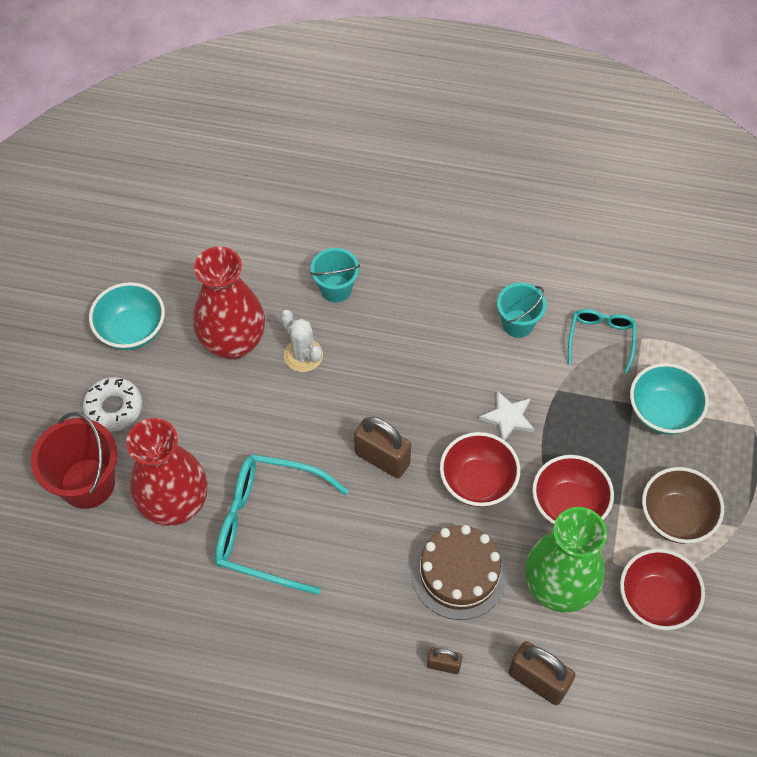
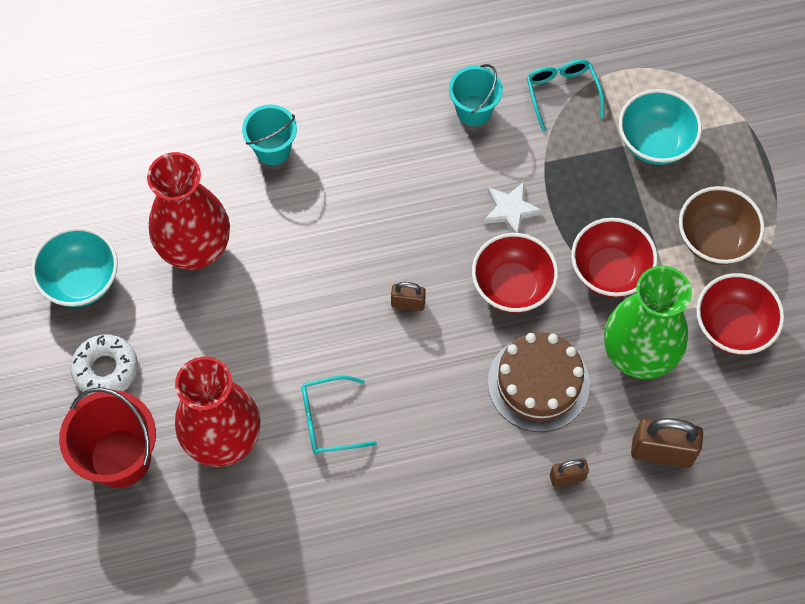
camera: 25 degrees left, 5 degrees up
turquoise glasses [215,454,349,595] -> turquoise glasses [301,376,377,454], size x0.56
white cactus [280,310,323,372] -> none
brown padlock [354,416,411,478] -> brown padlock [391,282,426,311], size x0.56

